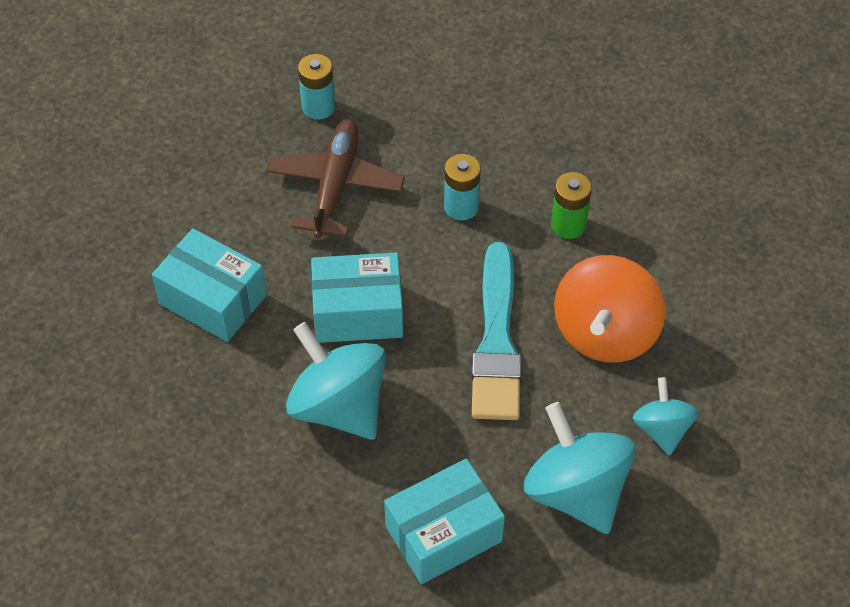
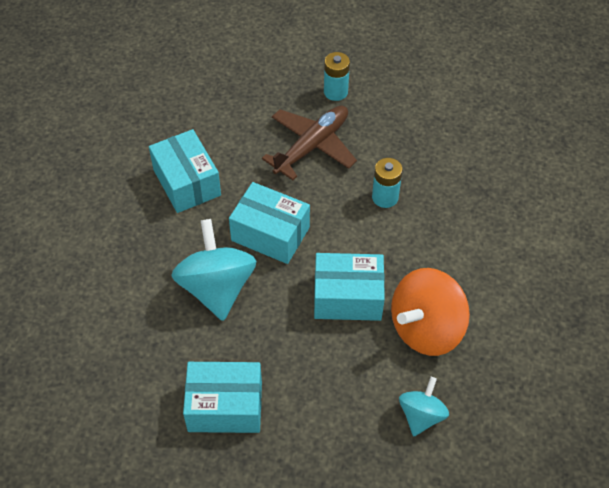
camera: 30 degrees right, 0 degrees up
turquoise brush [471,242,522,420] -> turquoise box [314,253,385,321]
turquoise spinning top [524,402,636,534] -> none
green battery [551,172,592,239] -> none

